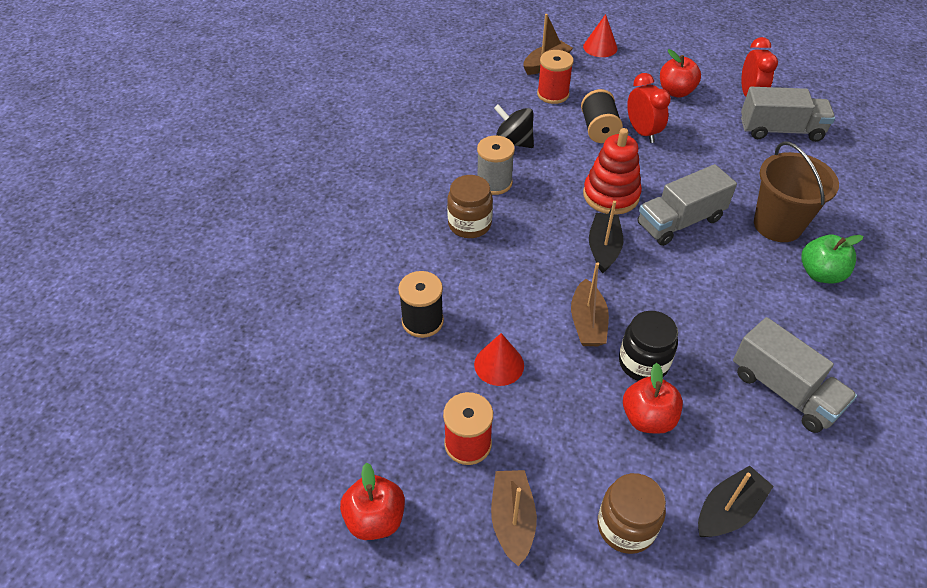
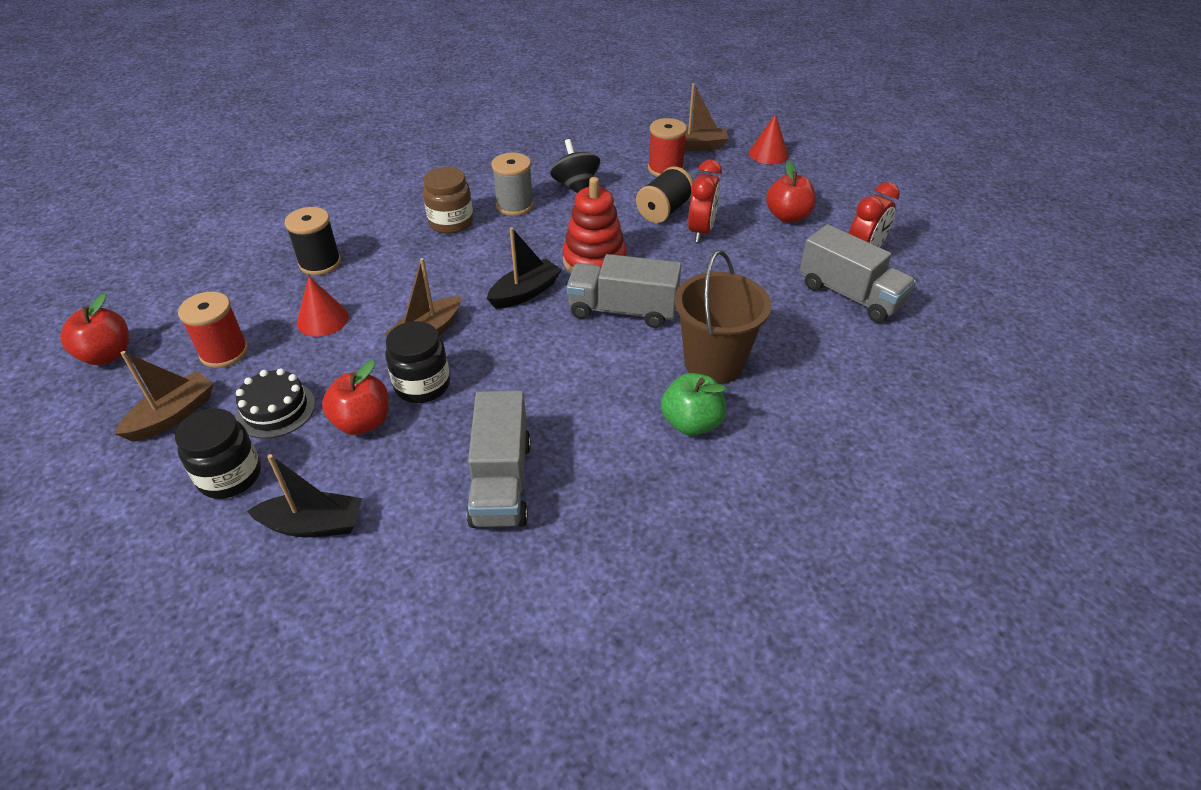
camera: 40 degrees right, 5 degrees down
brown jar [597,473,666,554] -> black jar [175,408,261,499]
none -> black cake [236,368,315,439]

